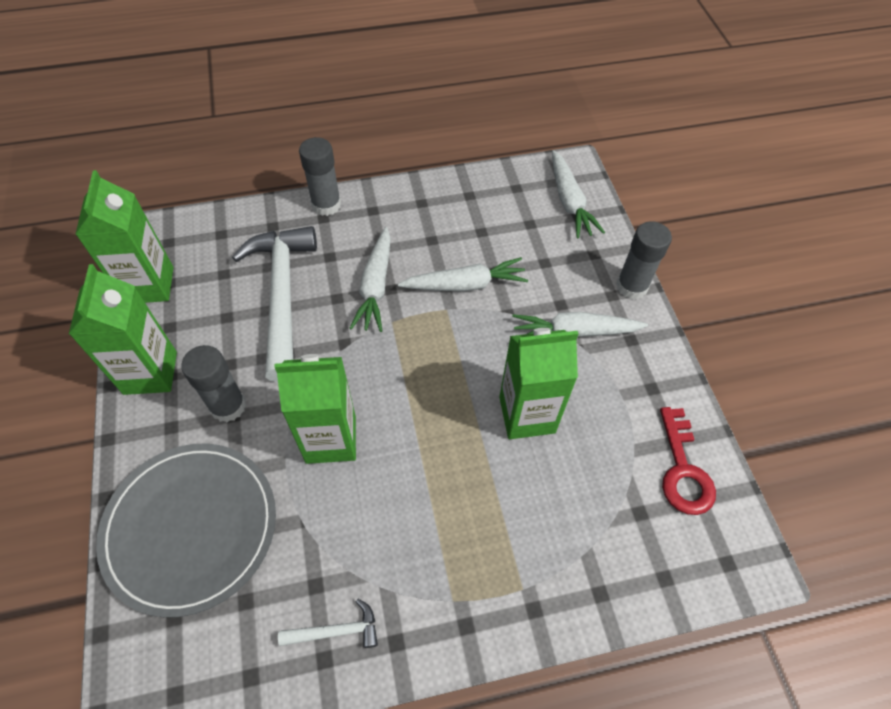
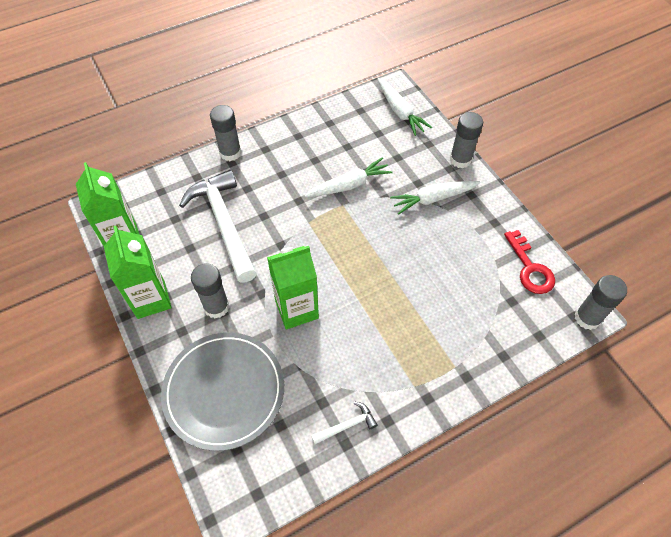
camera: 15 degrees left, 0 degrees up
white carrot [350,227,391,332] -> none
green carton [499,328,578,439] -> none
none -> grey glue stick [575,275,627,330]

